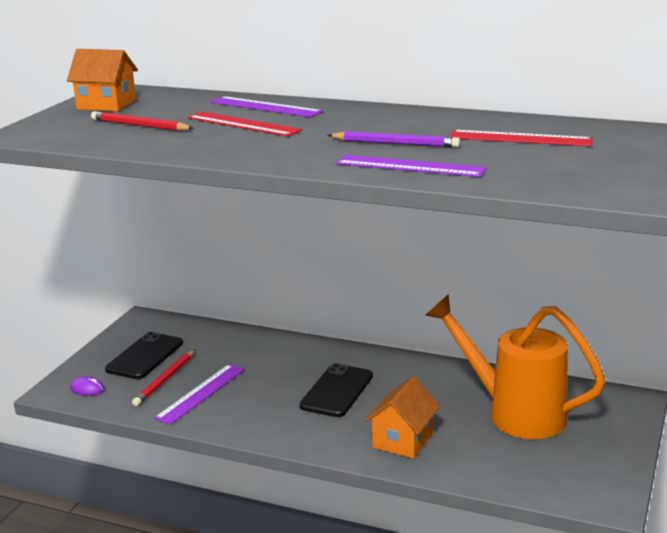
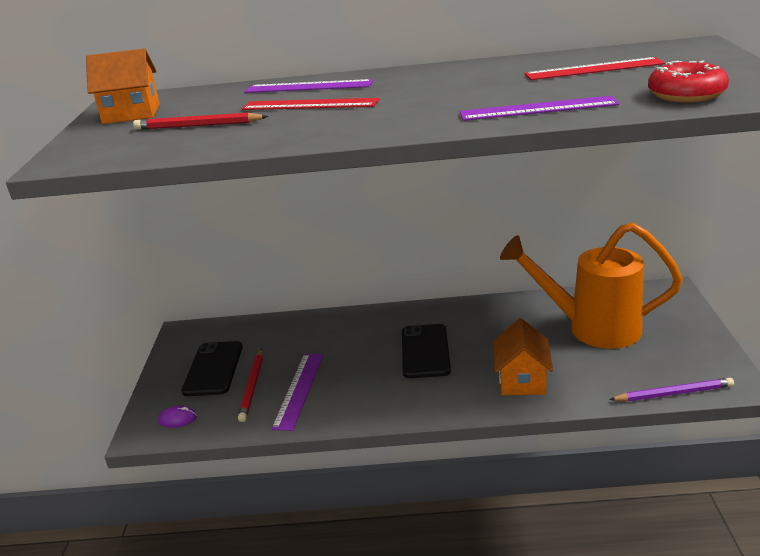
camera: 20 degrees left, 5 degrees up
purple pencil [327,131,460,147] -> purple pencil moved to [609,378,734,402]
none -> red donut [648,60,729,103]

